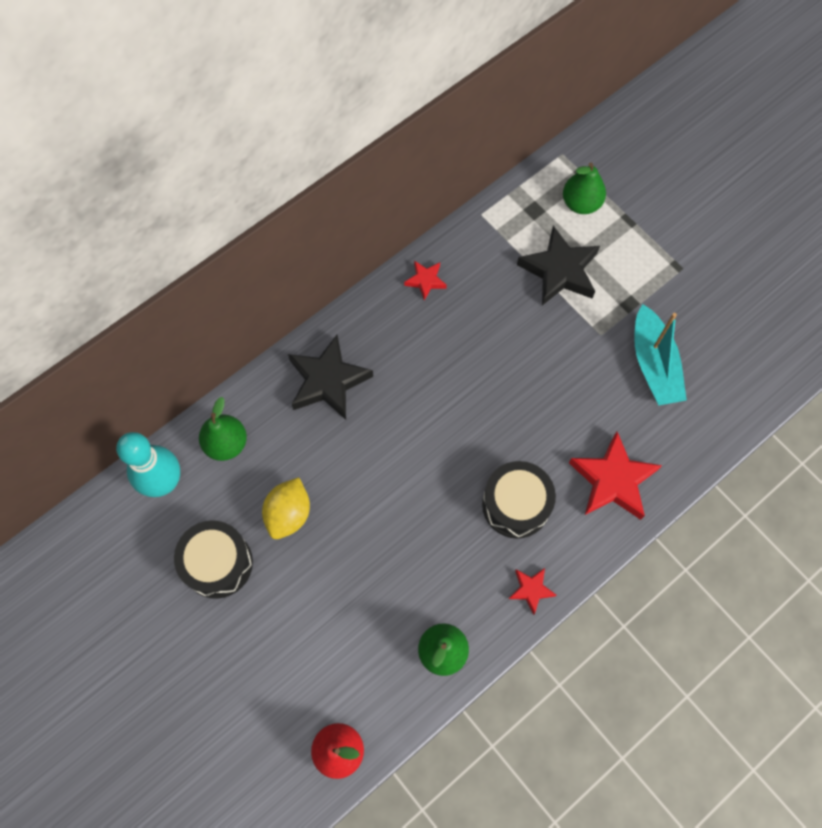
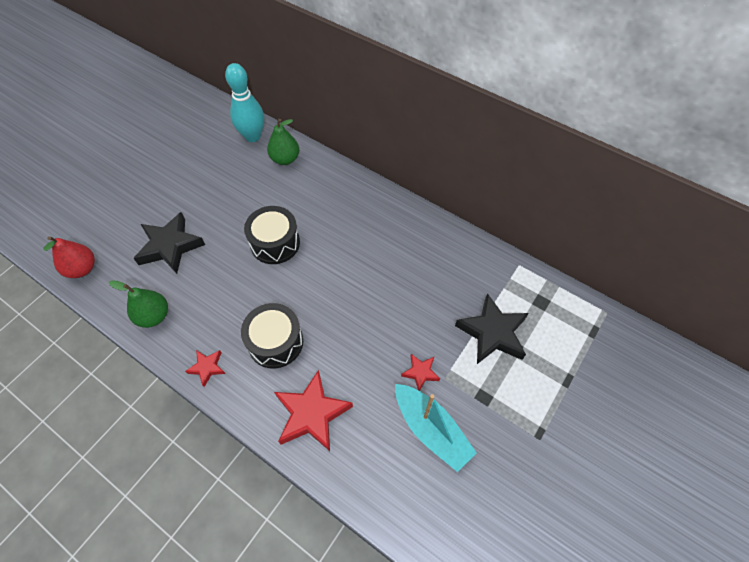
camera: 75 degrees right, 10 degrees down
black drum [174,520,253,599] -> black drum moved to [244,206,300,264]
yellow lemon [262,477,310,539] -> none
black star [288,335,373,420] -> black star moved to [133,212,205,274]
red star [404,261,447,301] -> red star moved to [401,354,440,391]
green pear [563,162,606,214] -> none
turquoise boat [634,304,687,405] -> turquoise boat turned 105 degrees counterclockwise [395,384,477,472]

